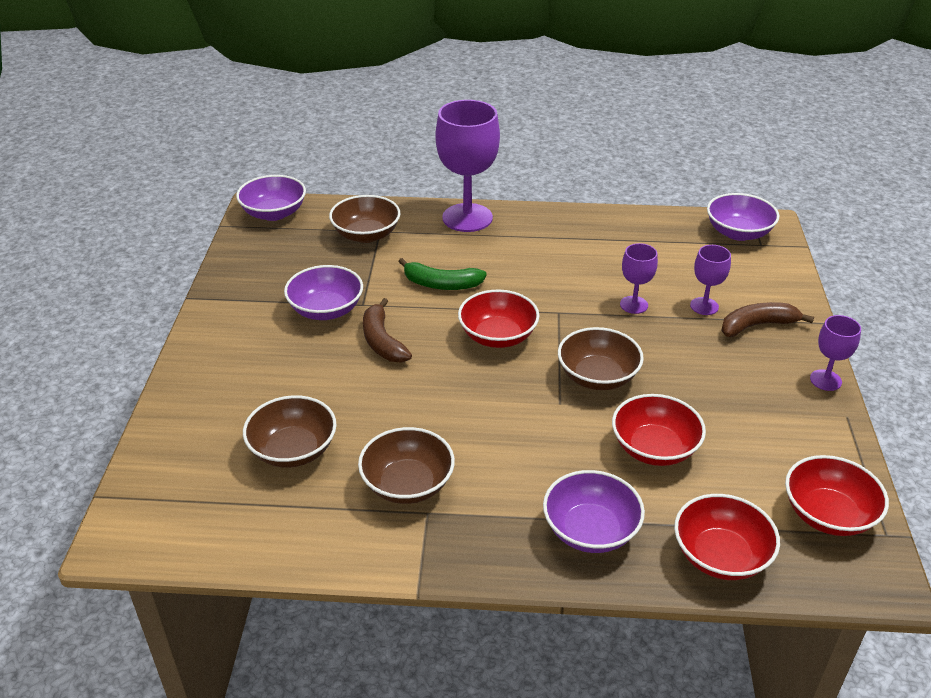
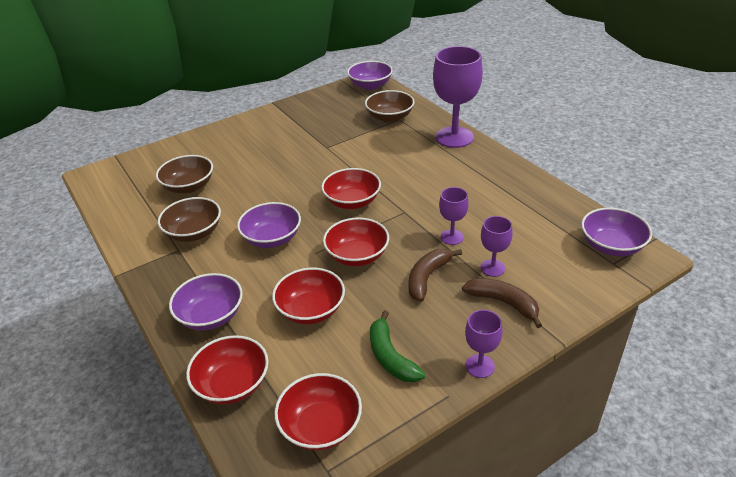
camera: 55 degrees right, 0 degrees up
purple bowl [284,265,363,320] -> purple bowl moved to [237,202,301,248]
brown banana [363,298,412,362] -> brown banana moved to [408,249,462,302]
green banana [398,258,487,290] -> green banana moved to [370,310,425,382]
brown bowl [558,327,644,390] -> red bowl [323,217,389,266]

